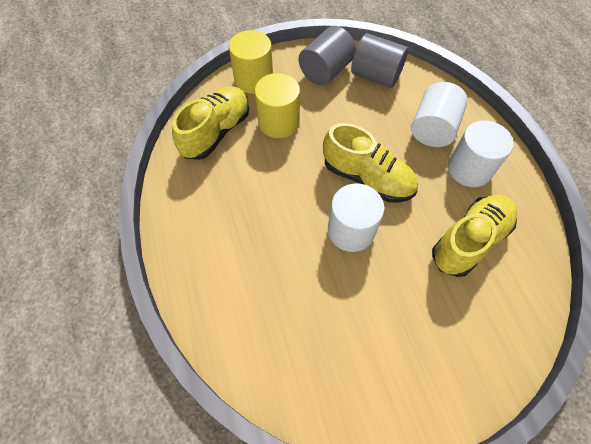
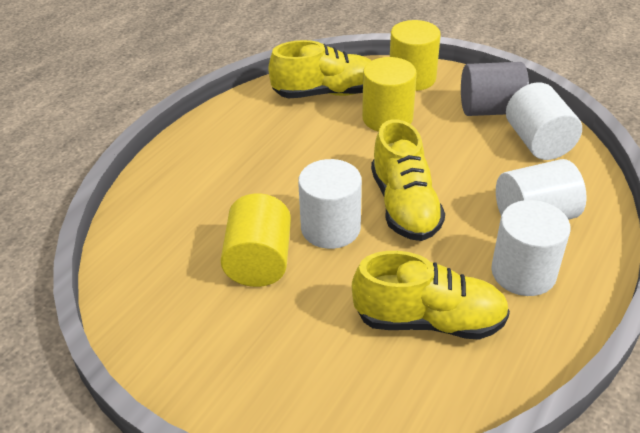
camera: 50 degrees right, 20 degrees down
grey cylinder [351,33,408,88] -> white cylinder [506,82,582,160]
none -> yellow cylinder [220,193,291,287]

